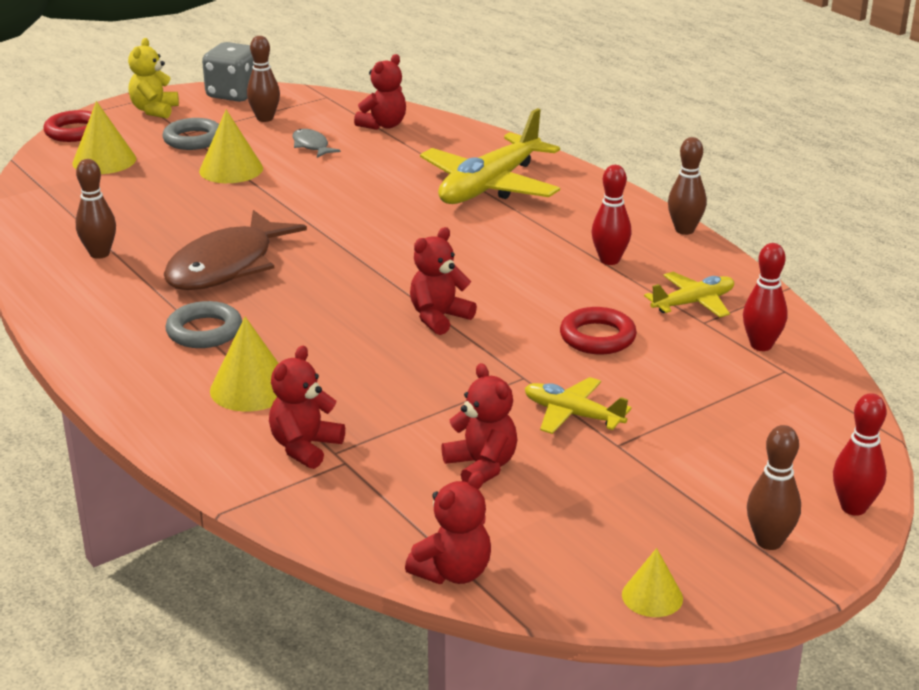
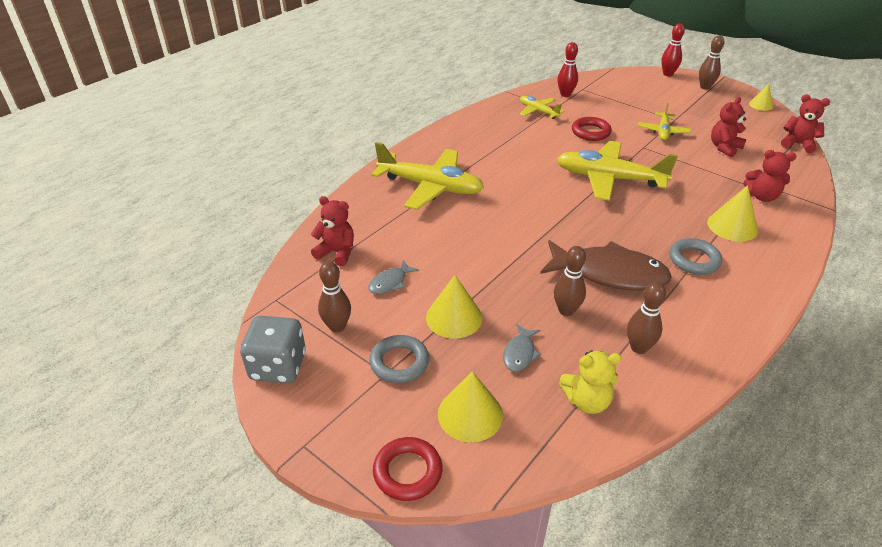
camera: 105 degrees left, 10 degrees up
yellow teddy bear [128,38,179,118] -> yellow teddy bear moved to [559,350,622,414]
red teddy bear [410,227,477,335] -> yellow plane [557,141,678,201]
red bowling pin [591,165,632,265] -> none
brown bowling pin [668,137,707,235] -> brown bowling pin moved to [554,246,586,316]
none -> grey fish [503,324,541,372]

